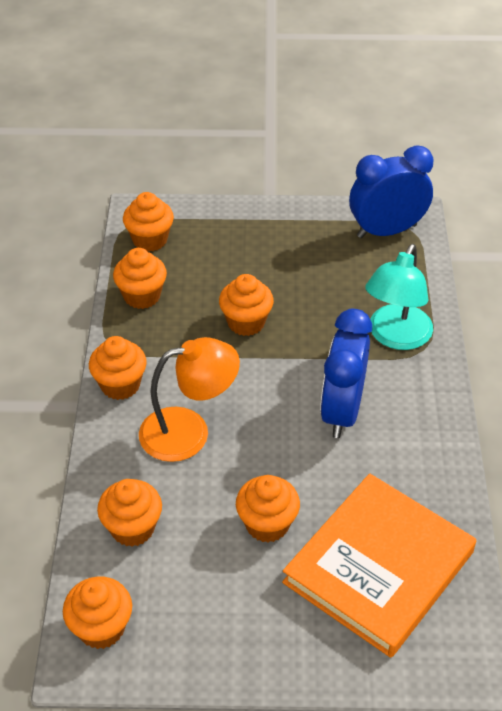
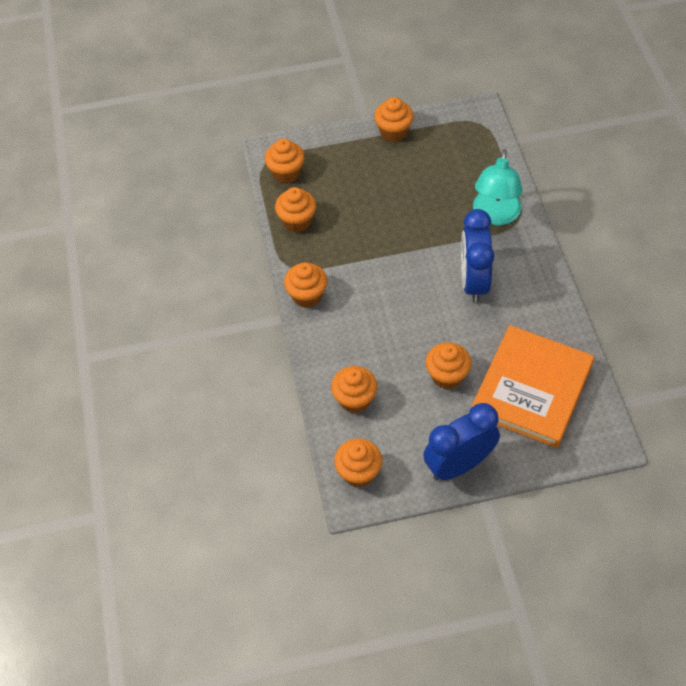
camera: 10 degrees left, 10 degrees up
orange lamp [139,337,240,462] -> none
orange cupcake [219,274,274,336] -> orange cupcake moved to [374,97,414,142]
blue clock [349,145,434,238] -> blue clock moved to [423,403,500,481]

